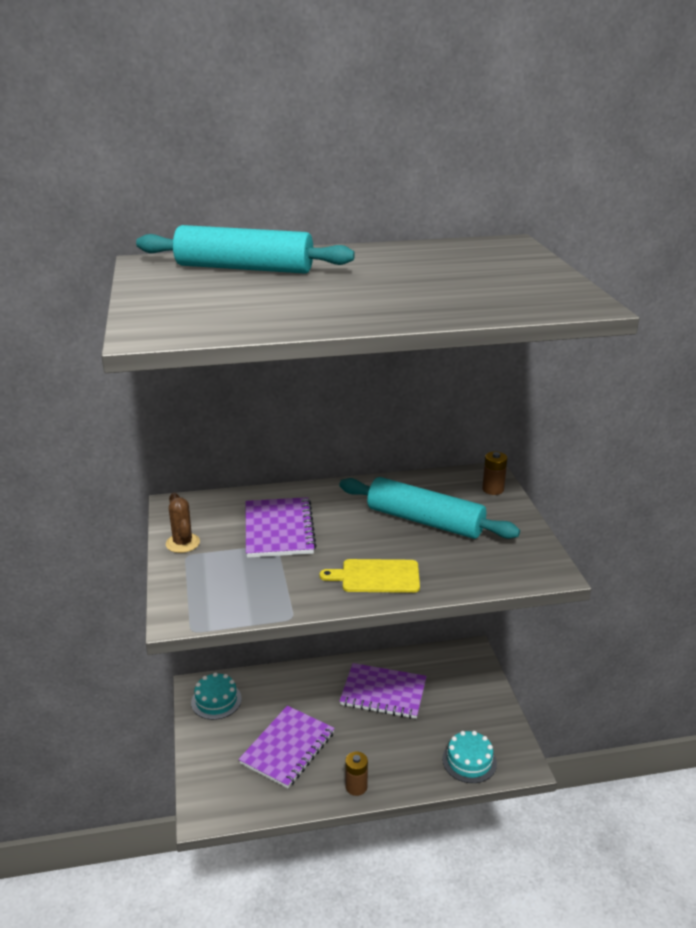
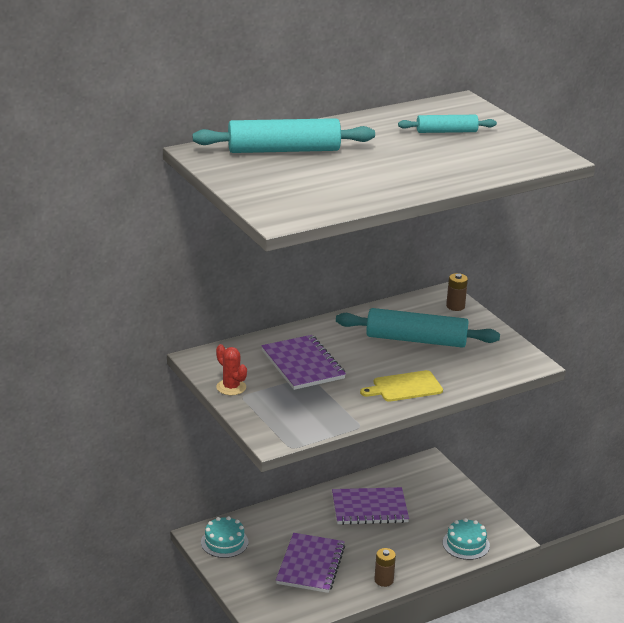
camera: 20 degrees left, 0 degrees up
brown cactus [166,492,200,553] -> red cactus [216,344,247,395]
none -> turquoise rolling pin [398,115,497,133]

